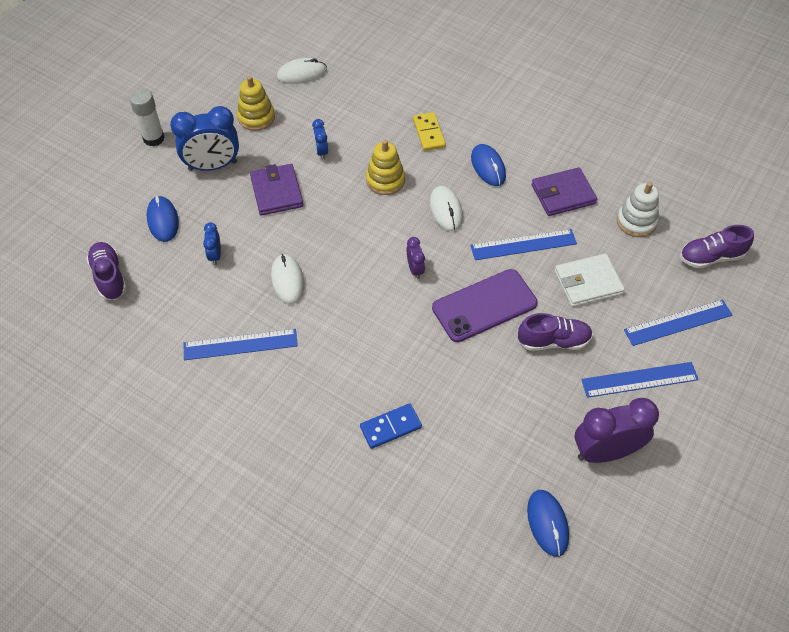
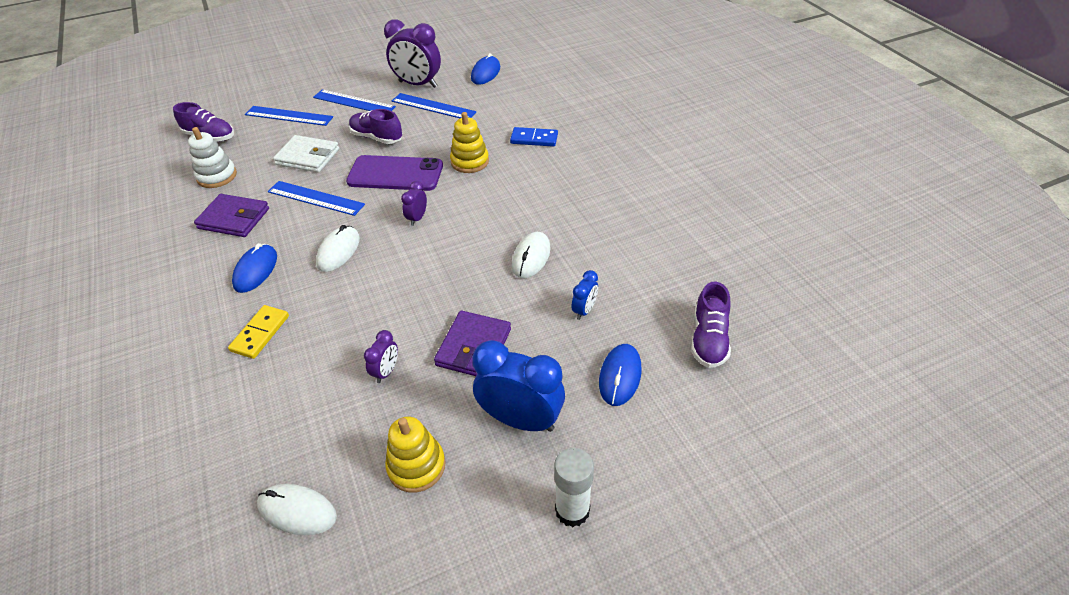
camera: 145 degrees left, 10 degrees down
blue ruler [183,329,298,360] -> blue ruler moved to [392,93,476,118]
blue clock [312,119,328,160] -> purple clock [364,330,398,383]
yellow stacking toy [366,140,405,195] -> yellow stacking toy moved to [450,112,489,173]

